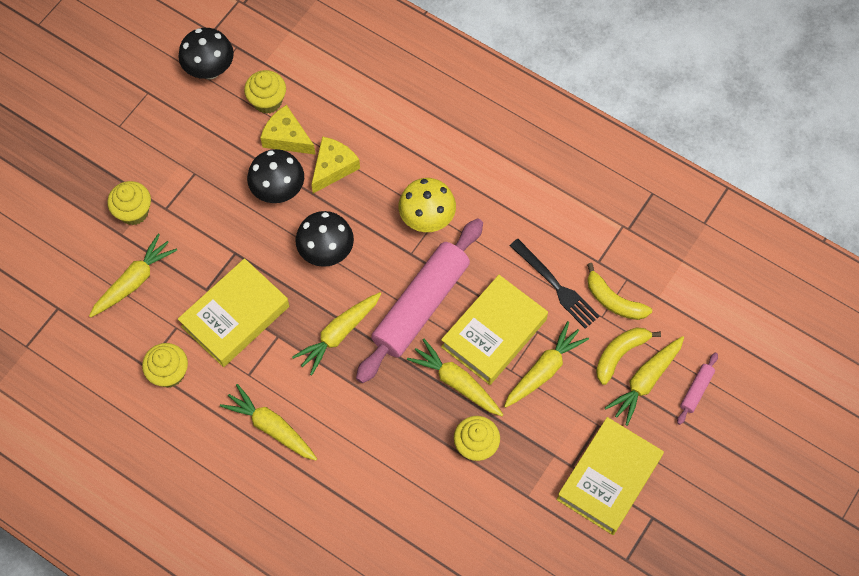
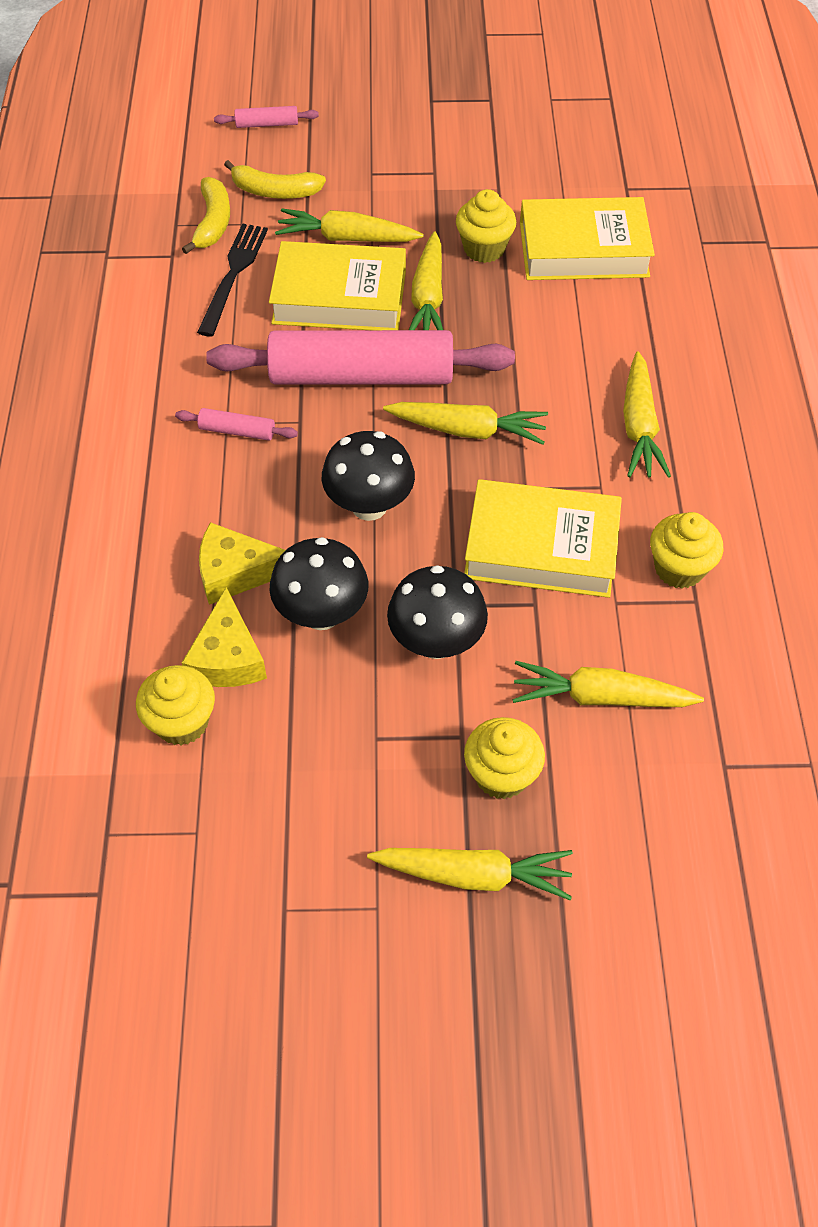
camera: 125 degrees left, 10 degrees down
black mushroom [178,28,234,79] -> black mushroom moved to [387,565,488,659]
yellow mushroom [399,178,456,232] -> pink rolling pin [175,408,298,441]
yellow book [556,417,664,535] -> yellow book moved to [520,197,655,280]
yellow carrot [605,336,684,426] -> yellow carrot moved to [367,848,573,900]

